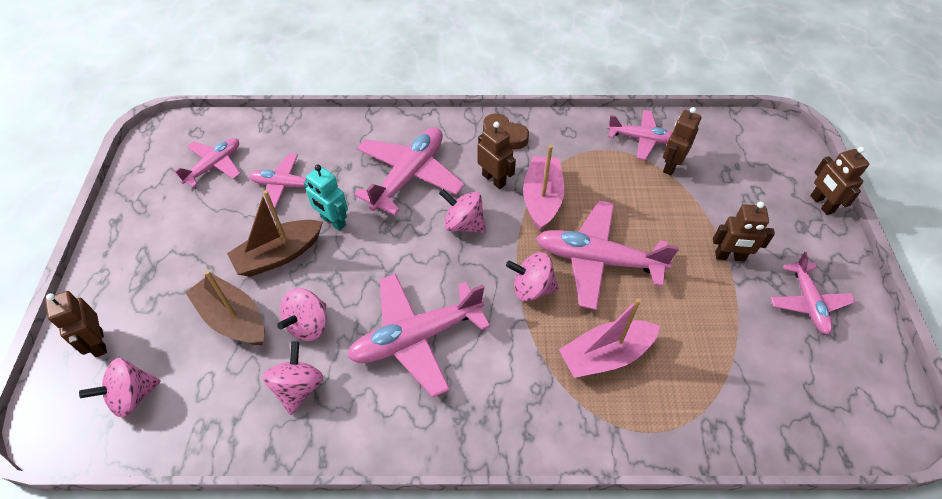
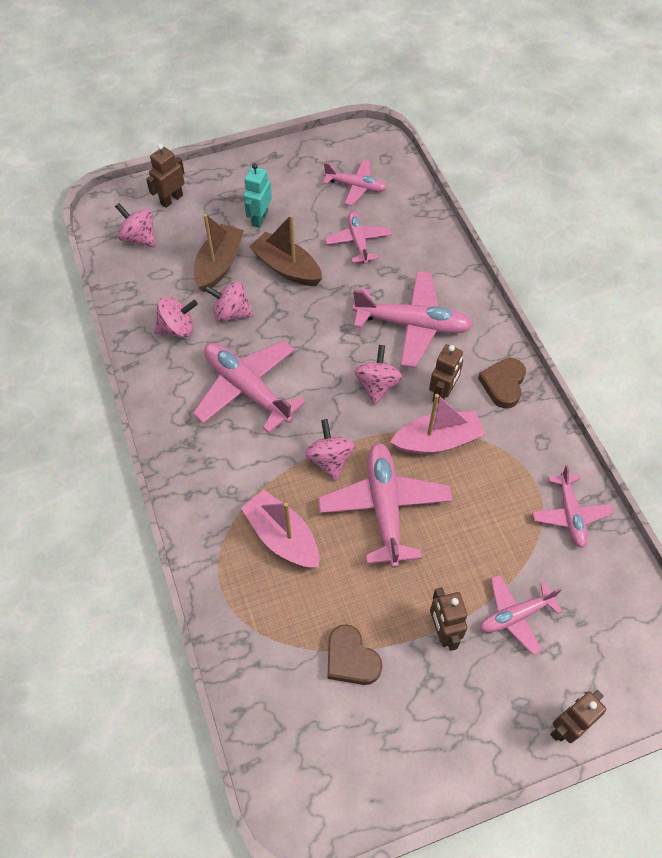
camera: 70 degrees right, 5 degrees up
turquoise robot [304,165,348,231] -> turquoise robot moved to [244,164,272,228]
brown robot [663,107,702,175] -> none
pink plane [770,252,855,335] -> pink plane moved to [480,574,563,655]
none -> brown heart [328,624,382,685]

